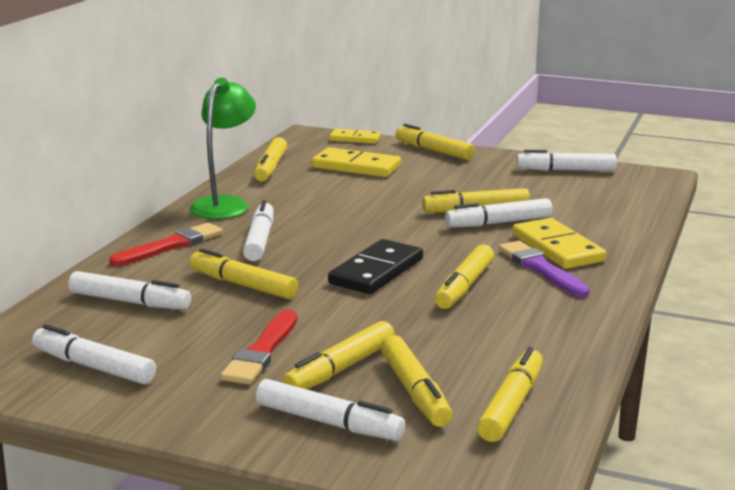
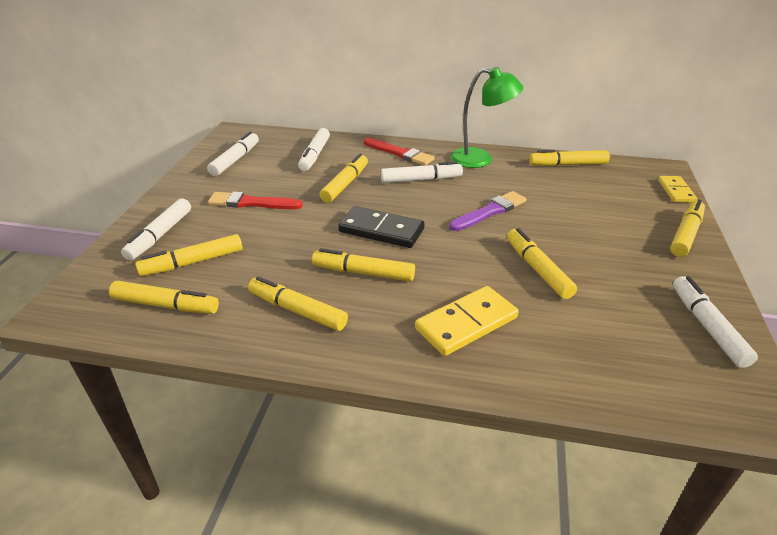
camera: 80 degrees right, 15 degrees up
yellow marker [283,321,395,389] -> yellow marker moved to [248,276,348,331]
yellow domino [312,147,401,177] -> none
white marker [445,198,553,228] -> none
purple brush [498,241,590,297] -> purple brush moved to [449,191,526,231]

